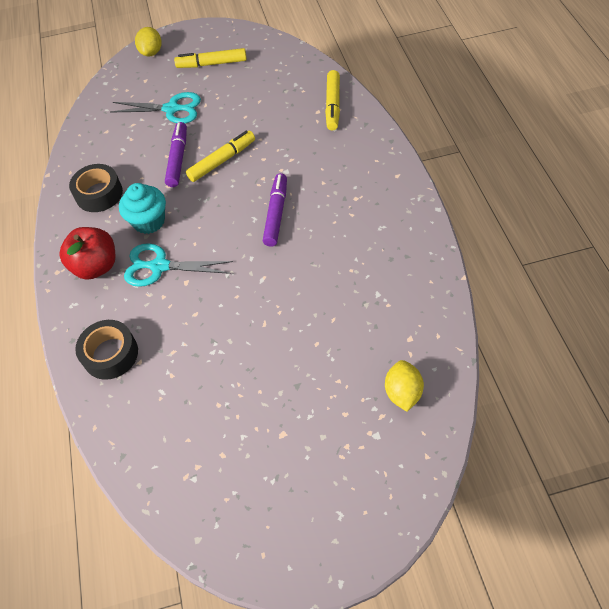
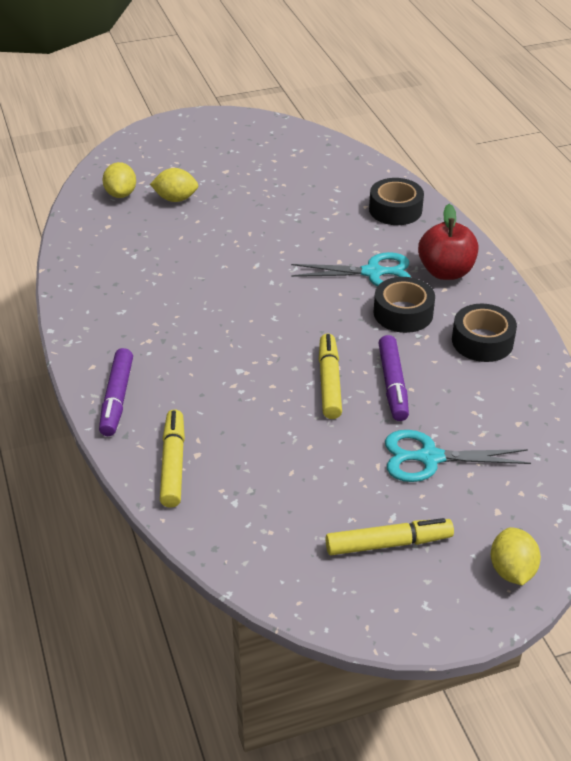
camera: 170 degrees right, 15 degrees down
turquoise cupcake [119,183,166,234] -> black tape [374,277,435,333]
yellow marker [186,131,255,182] -> yellow marker turned 135 degrees clockwise [319,334,342,419]
purple marker [263,173,287,247] -> purple marker moved to [99,348,133,436]
none -> yellow lemon [150,168,198,202]

